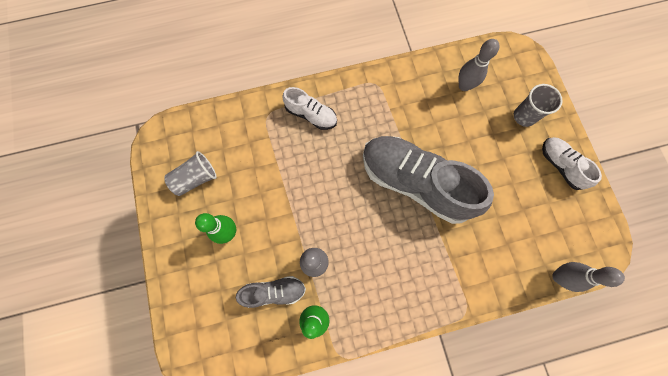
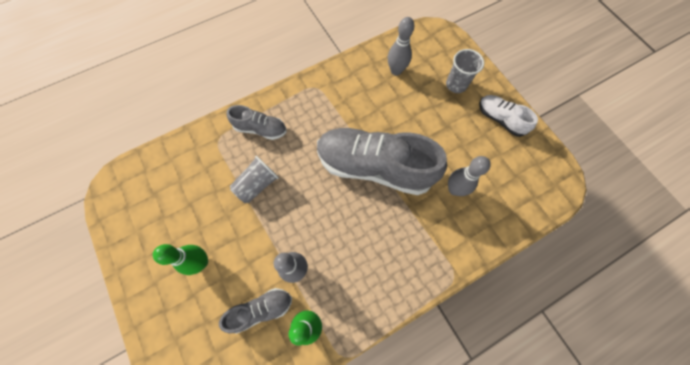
camera: 15 degrees left, 5 degrees down
grey cup [164,151,217,196] -> grey cup moved to [230,156,279,203]
white shoe [282,87,337,130] -> grey shoe [227,105,287,140]
grey bowling pin [552,262,625,292] -> grey bowling pin moved to [448,156,491,196]

